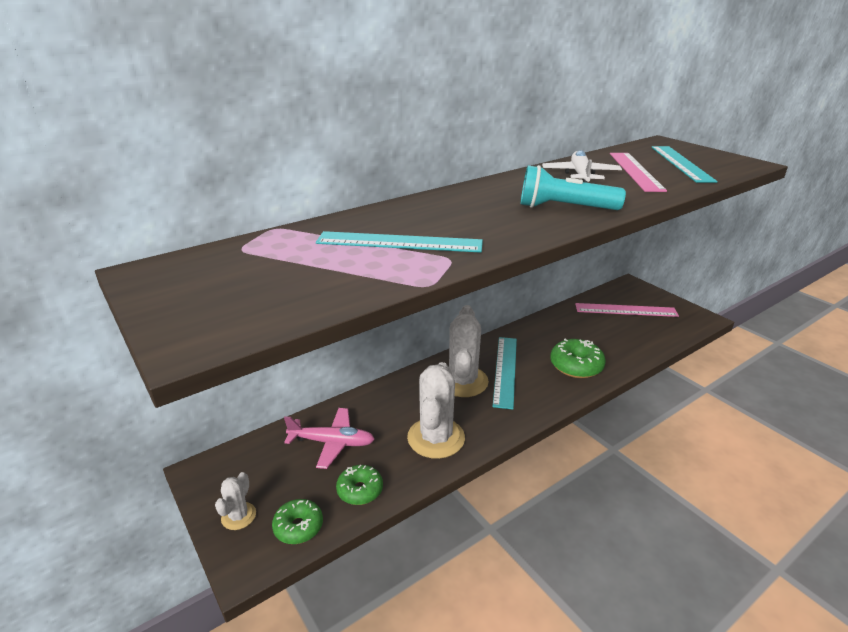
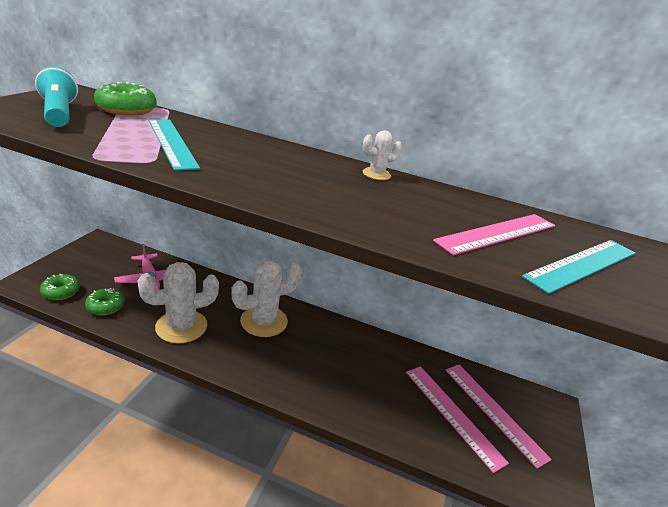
camera: 50 degrees right, 0 degrees up
white cactus [215,472,256,530] -> white cactus moved to [363,130,402,180]
turquoise ruler [493,337,517,409] -> none
turquoise flashlight [521,165,626,210] -> turquoise flashlight moved to [35,66,78,127]
white plane [542,150,622,183] -> none
green donut [550,338,606,378] -> green donut moved to [94,82,157,115]
none -> pink ruler [406,366,509,473]

